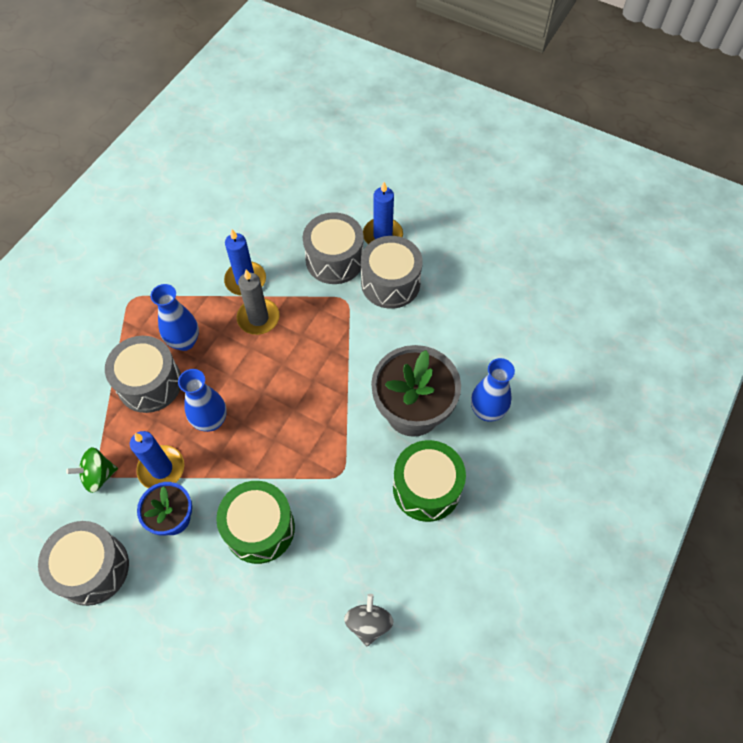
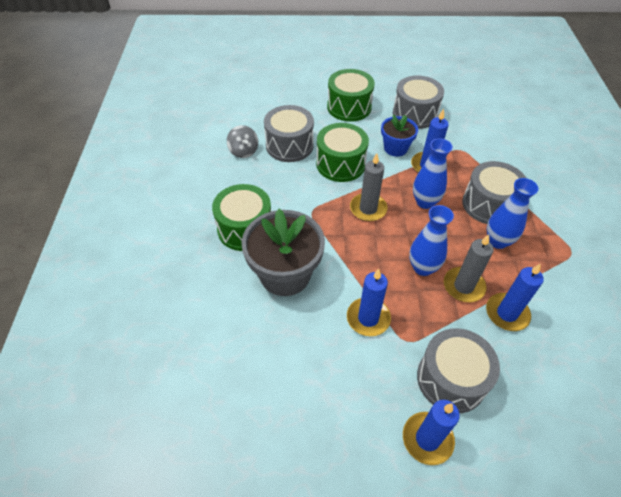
camera: 150 degrees right, 10 degrees down
green spinning top [66,447,118,493] -> none
grey drum [361,236,423,309] -> grey drum moved to [264,105,314,162]
blue vase [471,358,515,422] -> blue vase moved to [409,205,454,276]
none -> green drum [327,69,375,122]
none -> blue candle [347,269,391,336]
none -> grey candle [350,153,387,221]

